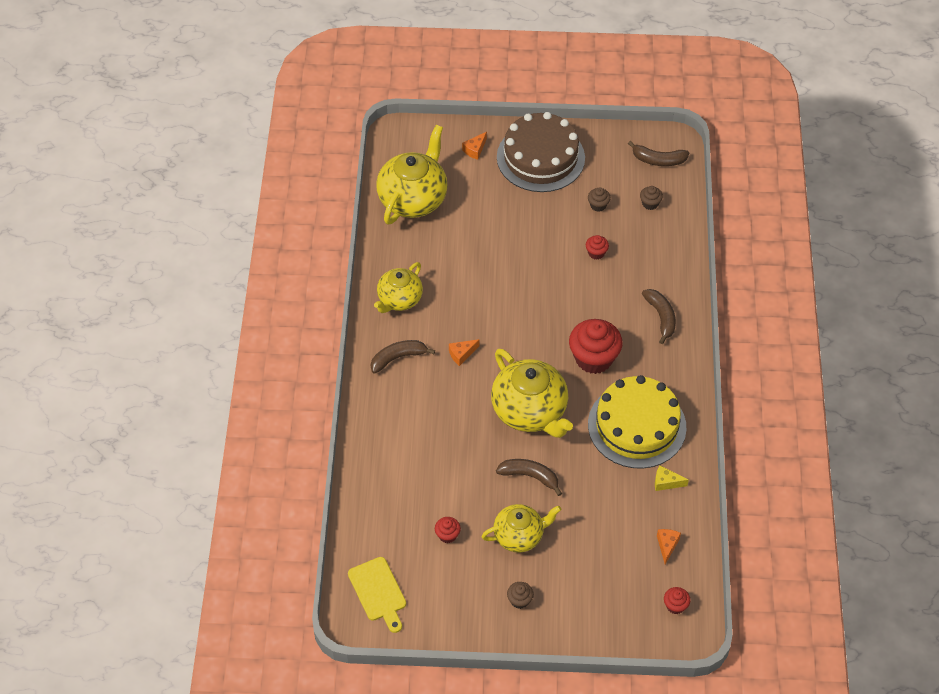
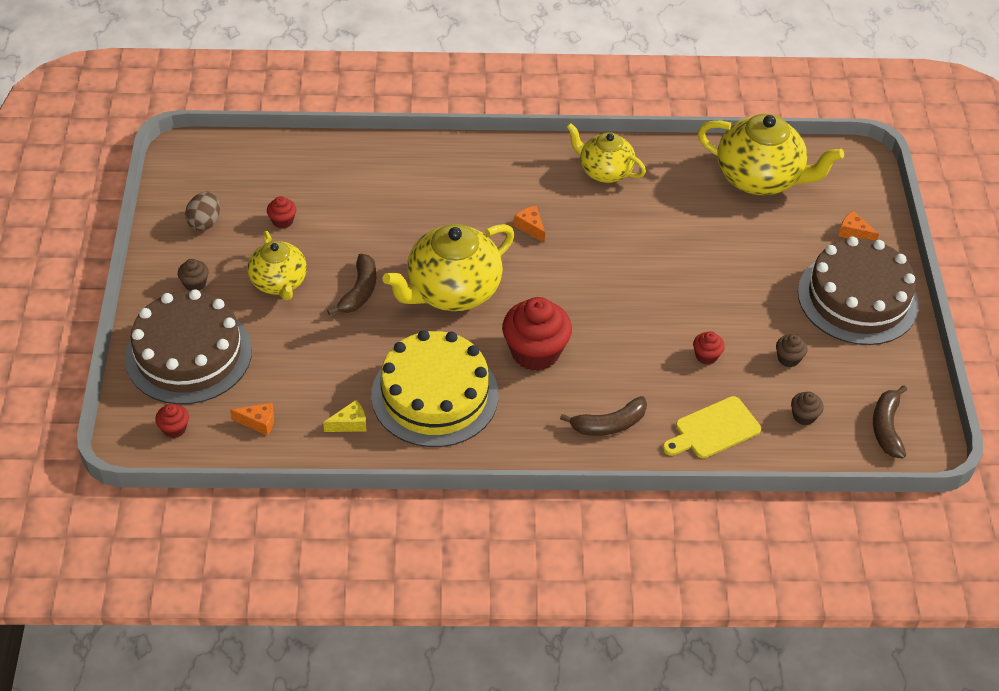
camera: 85 degrees right, 5 degrees down
yellow cutting board [348,557,406,633] -> yellow cutting board moved to [663,396,761,458]
brown banana [371,340,435,373] -> none
yellow cheese [655,465,689,491] -> yellow cheese turned 60 degrees clockwise [323,400,366,432]
none -> brown cake [125,289,252,404]
none -> brown egg [185,191,220,231]

